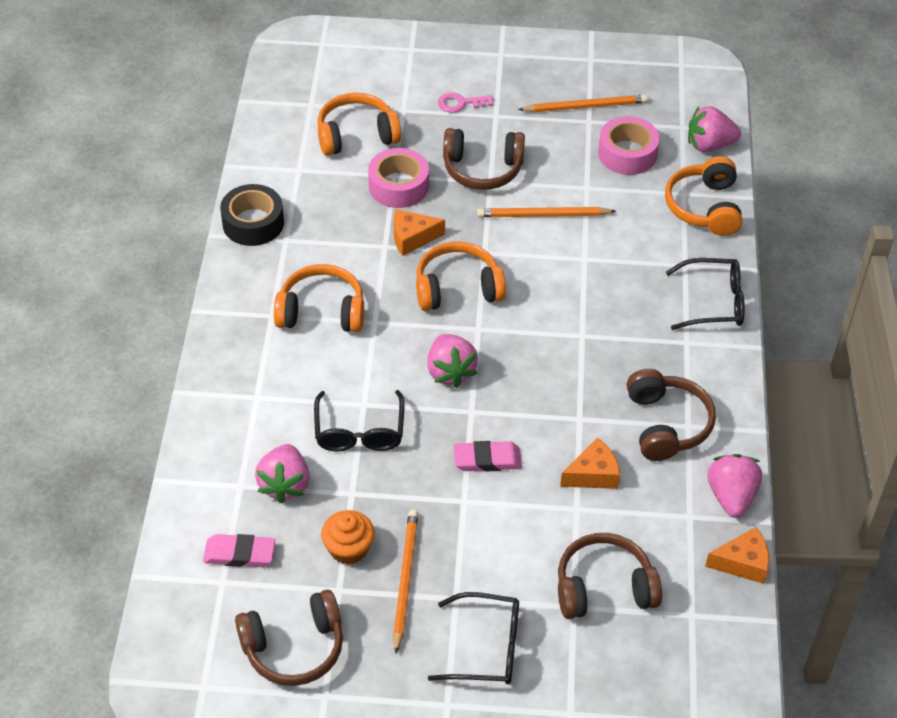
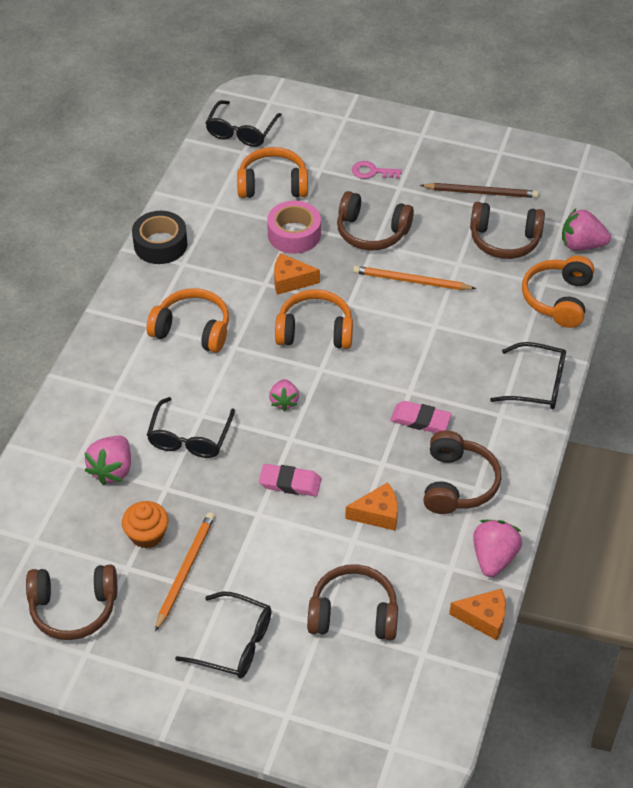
camera: 15 degrees right, 0 degrees up
pink eraser [203,534,275,567] -> pink eraser moved to [390,401,452,433]
pink strawberry [427,334,478,388] -> pink strawberry [269,379,299,411], size x0.66
orange pencil [518,95,648,112] -> brown pencil [420,183,539,198]
pink tape [598,116,660,175] -> brown headphones [470,202,545,259]
none -> black glasses [205,100,282,147]

